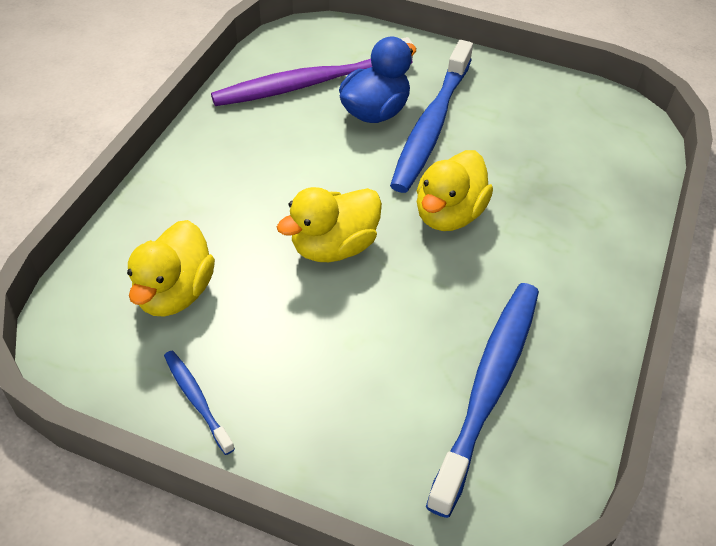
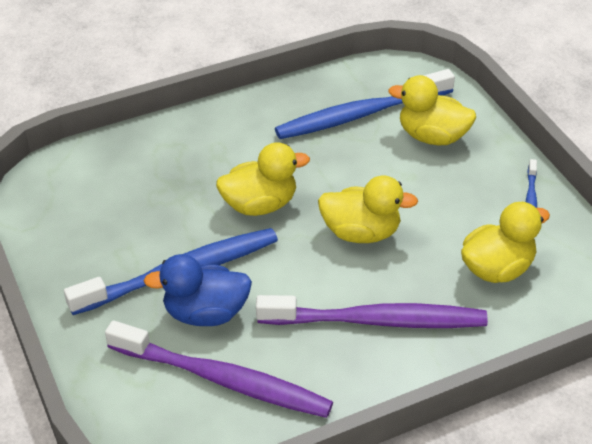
camera: 135 degrees left, 5 degrees down
none -> purple toothbrush [256,295,488,328]
none -> yellow duck [388,75,476,145]

